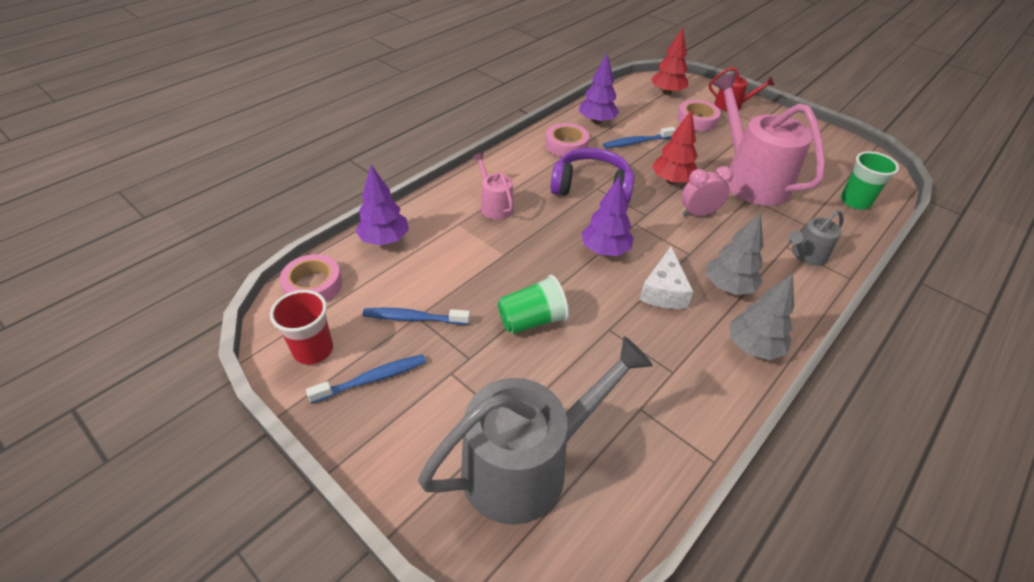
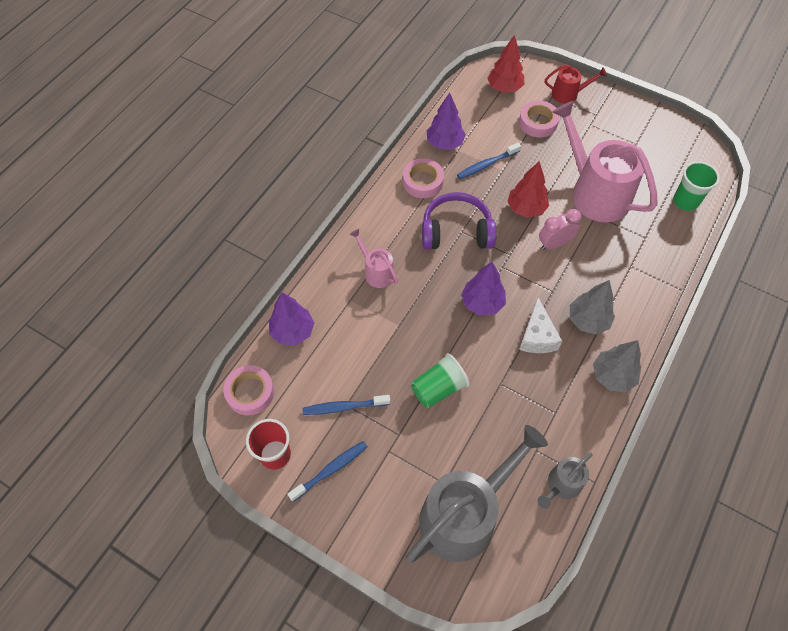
camera: 10 degrees left, 15 degrees up
grey watering can [788,210,844,266] -> grey watering can moved to [537,452,593,509]

